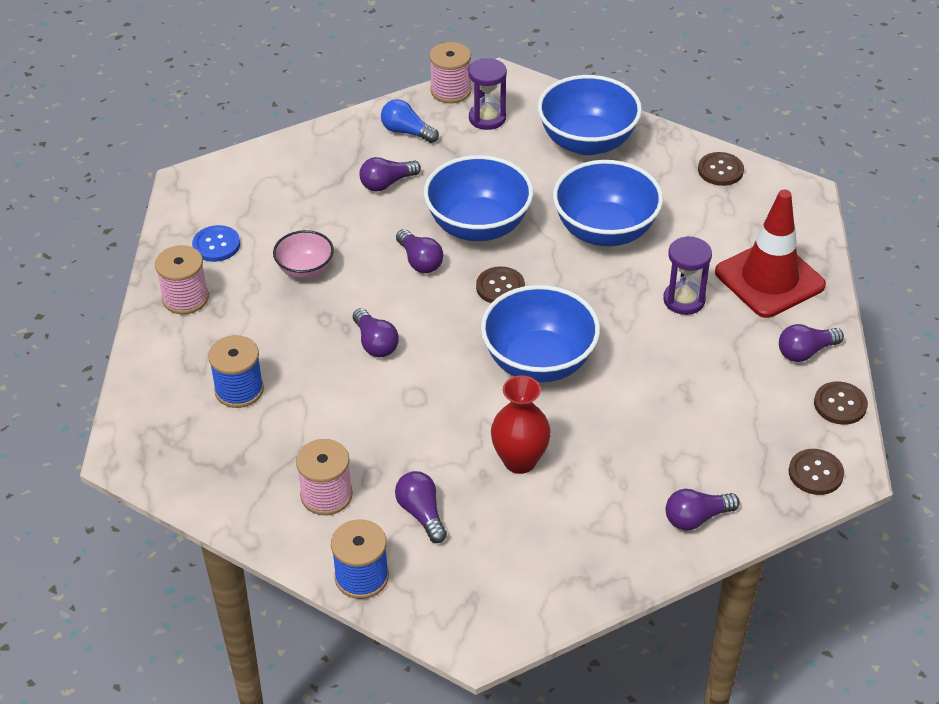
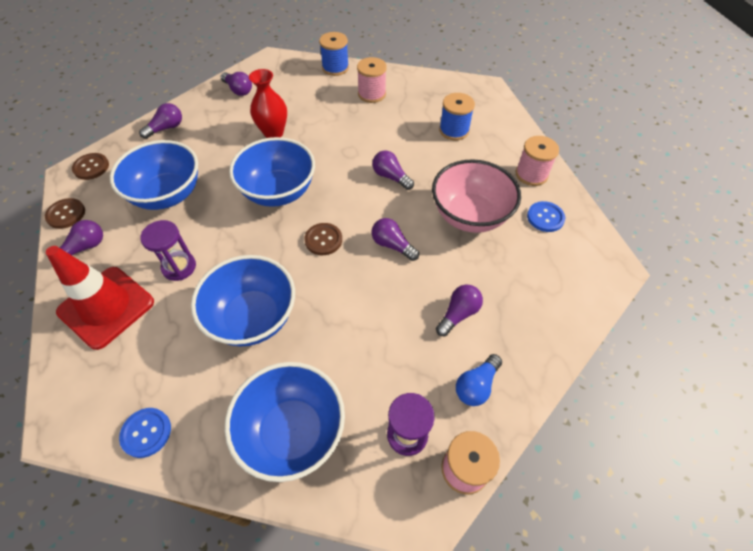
camera: 160 degrees right, 10 degrees up
pink bowl [273,230,334,279] -> pink bowl [432,159,521,233], size x1.84
blue light bulb [381,99,439,143] -> blue light bulb turned 120 degrees clockwise [456,354,502,406]
purple light bulb [395,471,447,543] -> purple light bulb moved to [221,72,252,96]
blue bowl [424,155,533,241] -> blue bowl moved to [110,140,198,210]
brown button [698,152,744,186] -> blue button [119,408,171,458]

